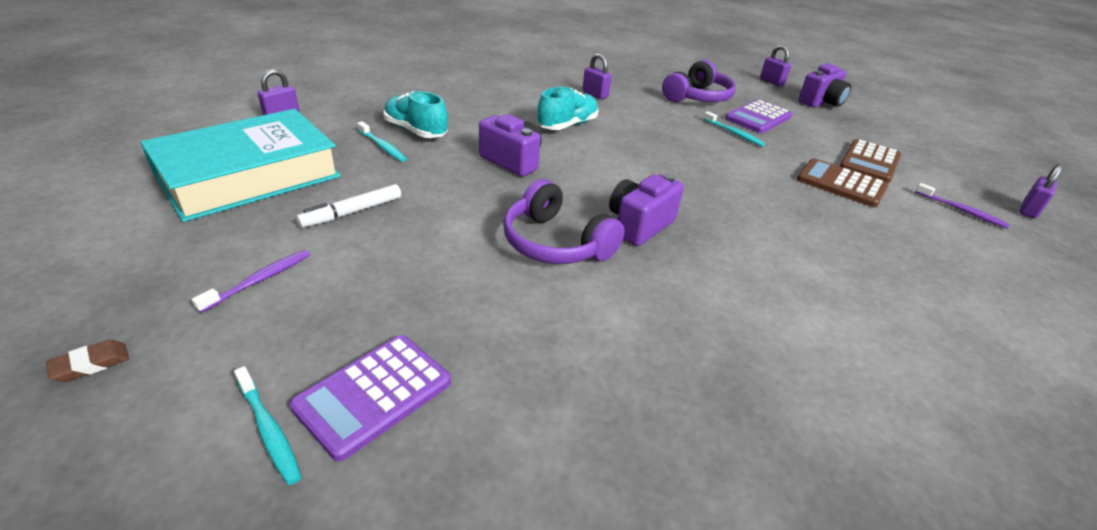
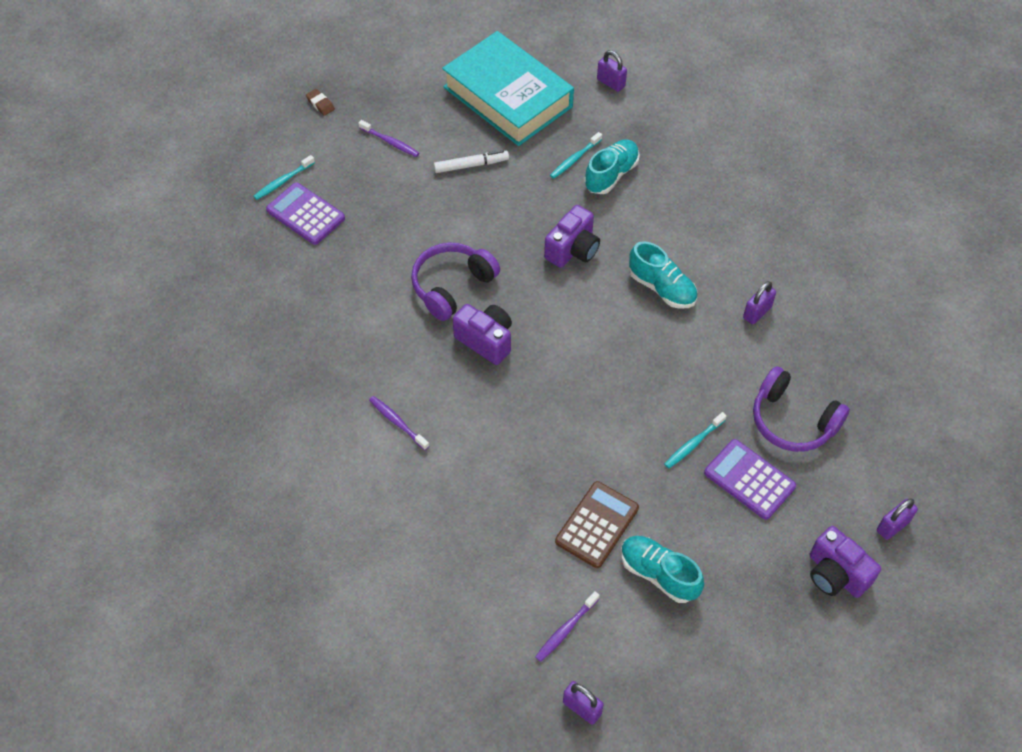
camera: 90 degrees right, 20 degrees up
white marker [297,184,401,228] -> white marker turned 120 degrees clockwise [434,150,509,173]
brown calculator [840,139,901,183] -> turquoise shoe [621,536,704,603]
none -> purple toothbrush [369,396,429,450]

